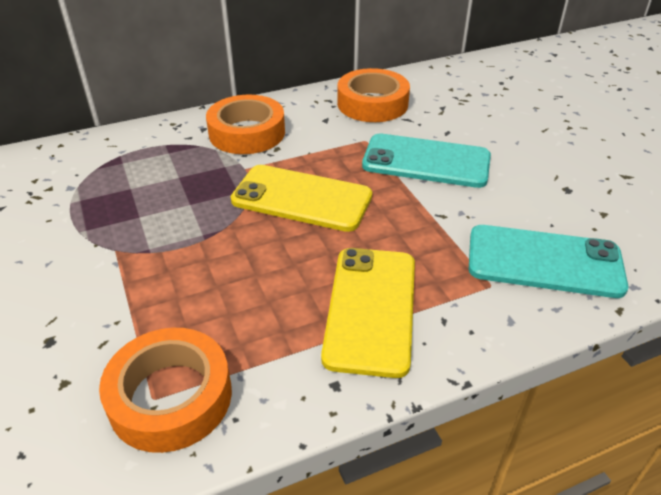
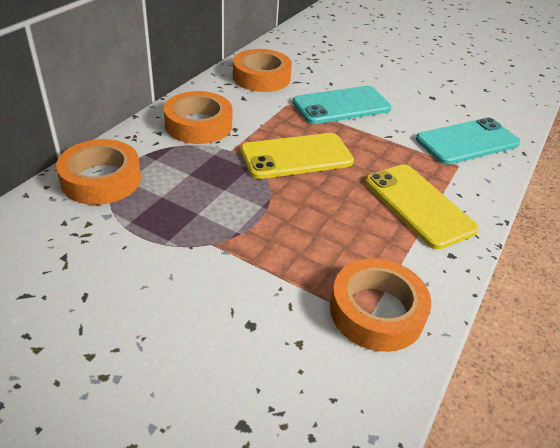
camera: 40 degrees left, 0 degrees up
none -> orange tape [56,139,141,205]

